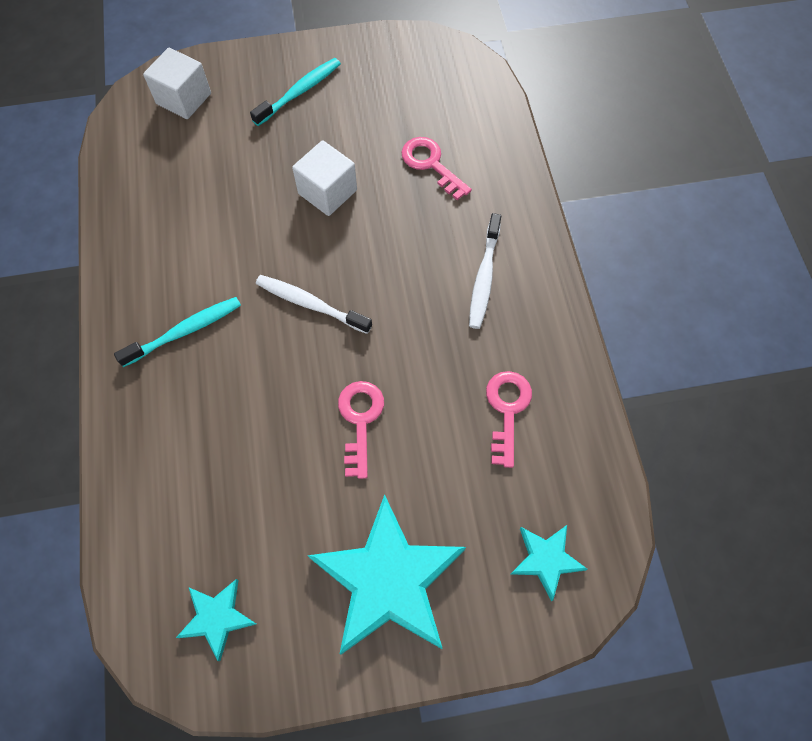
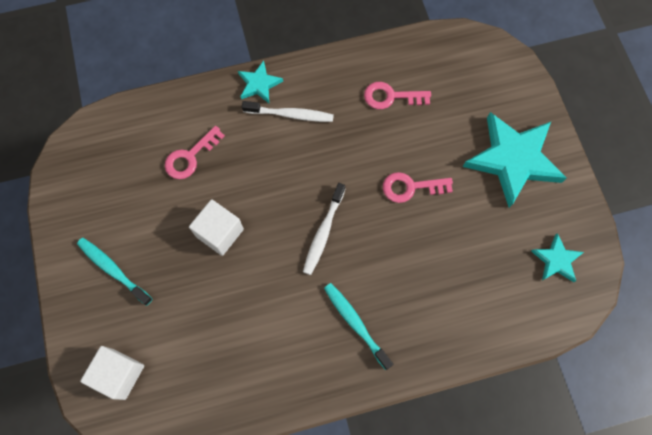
camera: 95 degrees left, 5 degrees up
turquoise star [511,525,587,601] -> turquoise star moved to [238,61,283,103]

